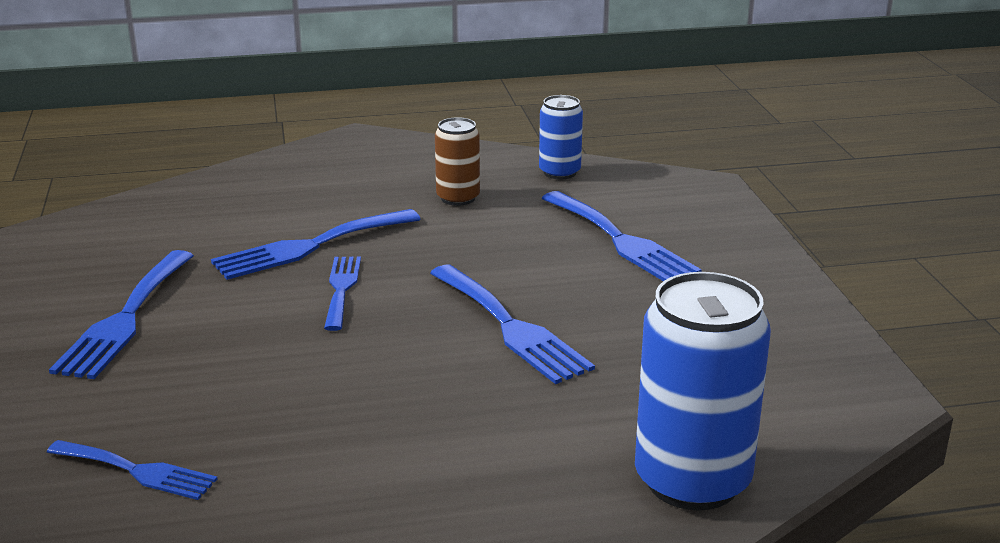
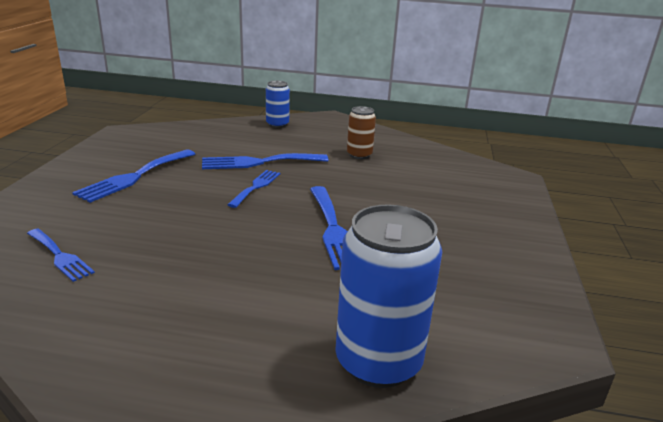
camera: 20 degrees right, 0 degrees up
blue can [539,95,583,180] -> blue can moved to [266,81,290,128]
blue fork [542,191,702,281] -> none

